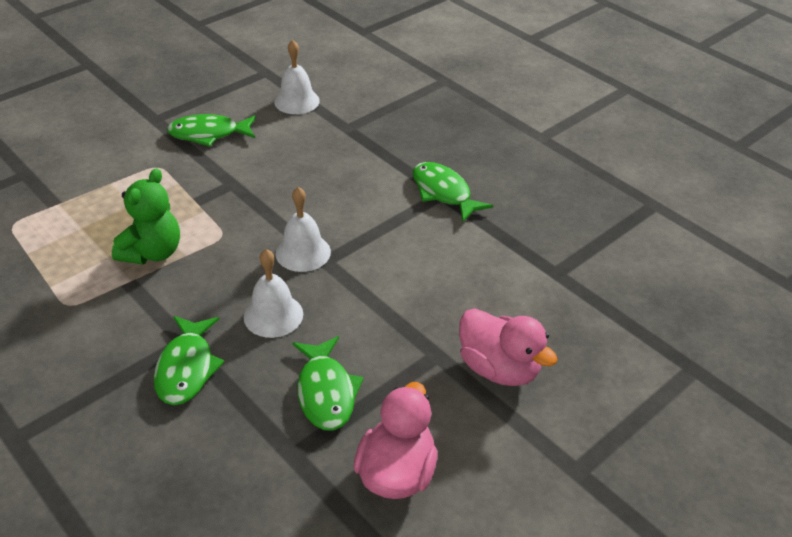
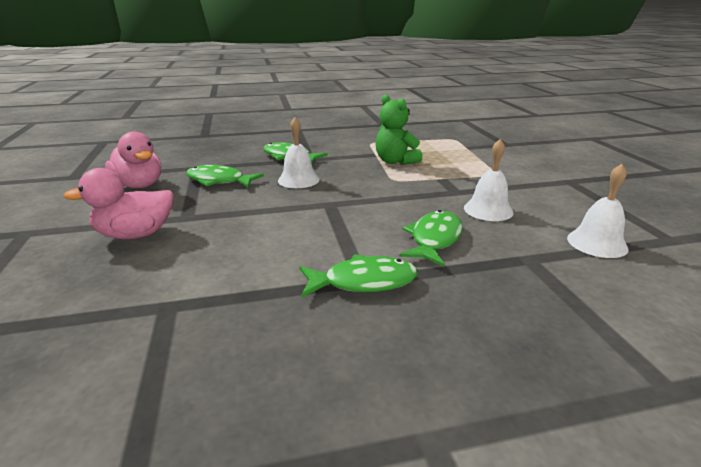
camera: 120 degrees right, 15 degrees down
green fish [167,114,256,147] -> green fish moved to [399,210,463,266]
white bell [275,187,331,272] -> white bell moved to [464,139,514,221]

